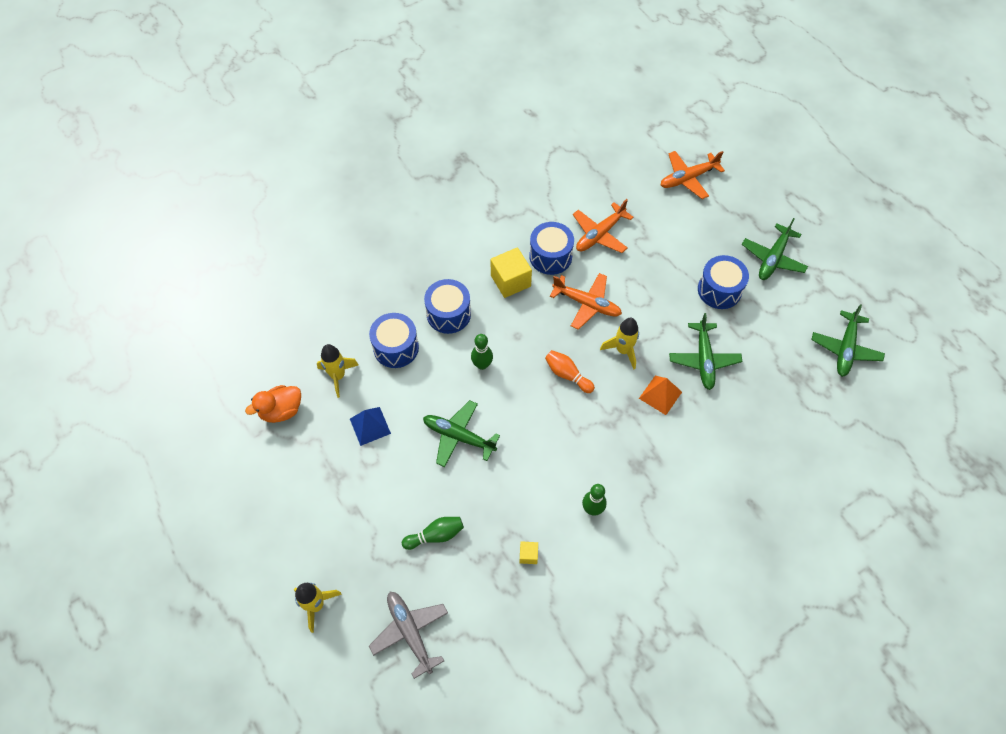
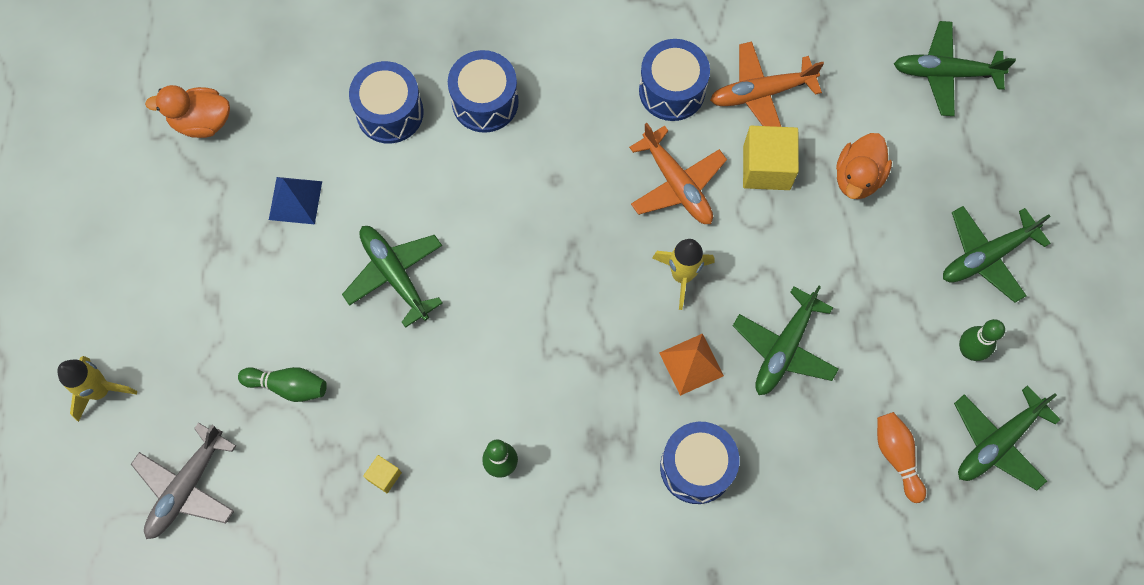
camera: 30 degrees right, 10 degrees up
yellow rocket [317,344,359,398] -> none
grey plane [369,592,448,679] -> grey plane turned 150 degrees counterclockwise [131,422,236,539]
green bowling pin [471,334,493,370] -> green bowling pin moved to [959,319,1005,361]
yellow cube [490,247,532,298] -> yellow cube moved to [743,126,799,190]
orange bowling pin [545,350,595,393] -> orange bowling pin moved to [877,412,926,503]
orange plane [661,151,725,199] -> green plane [894,21,1016,116]
blue drum [698,255,749,309] -> blue drum moved to [660,422,739,504]
none -> orange duck [836,133,892,199]

